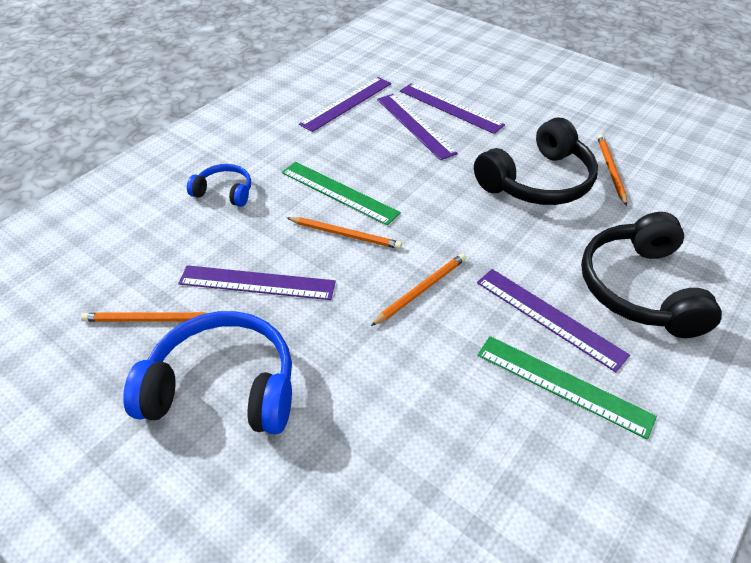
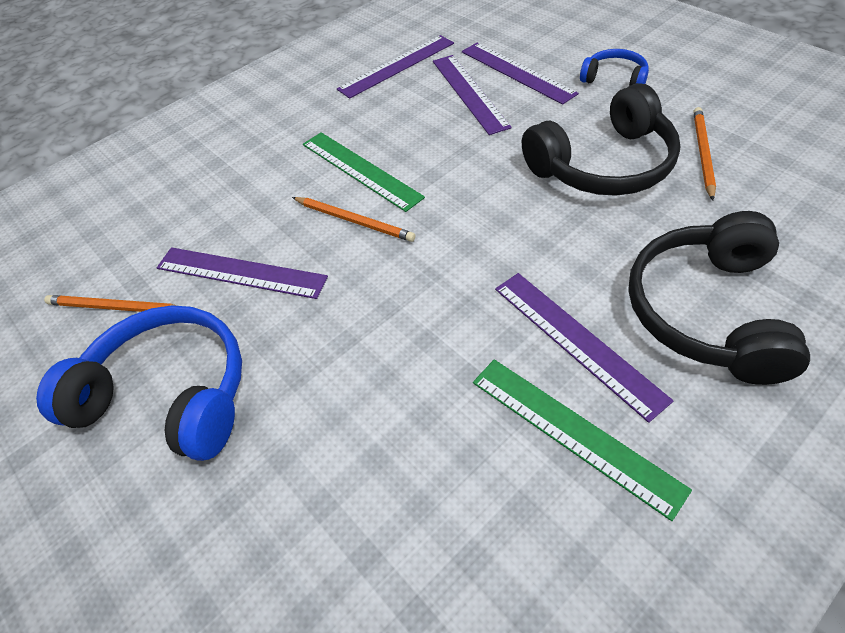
camera: 15 degrees right, 5 degrees up
blue headphones [187,164,251,207] -> blue headphones moved to [580,49,649,86]
orange pencil [371,254,466,326] -> none

